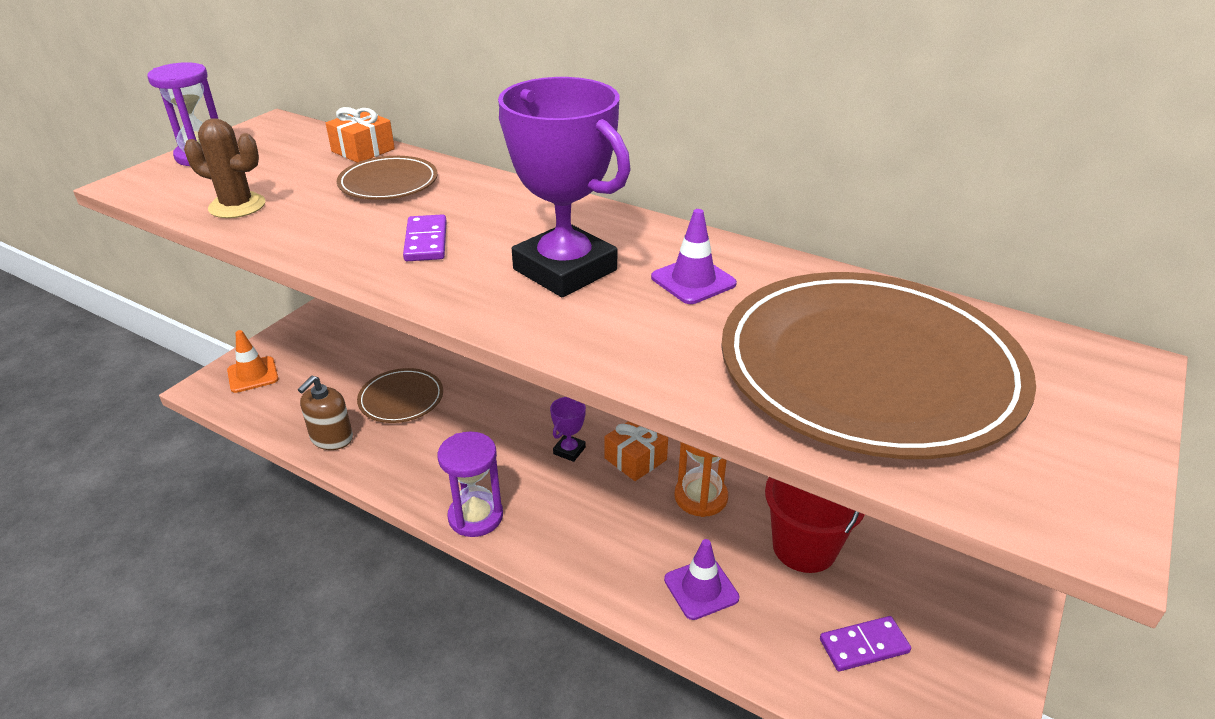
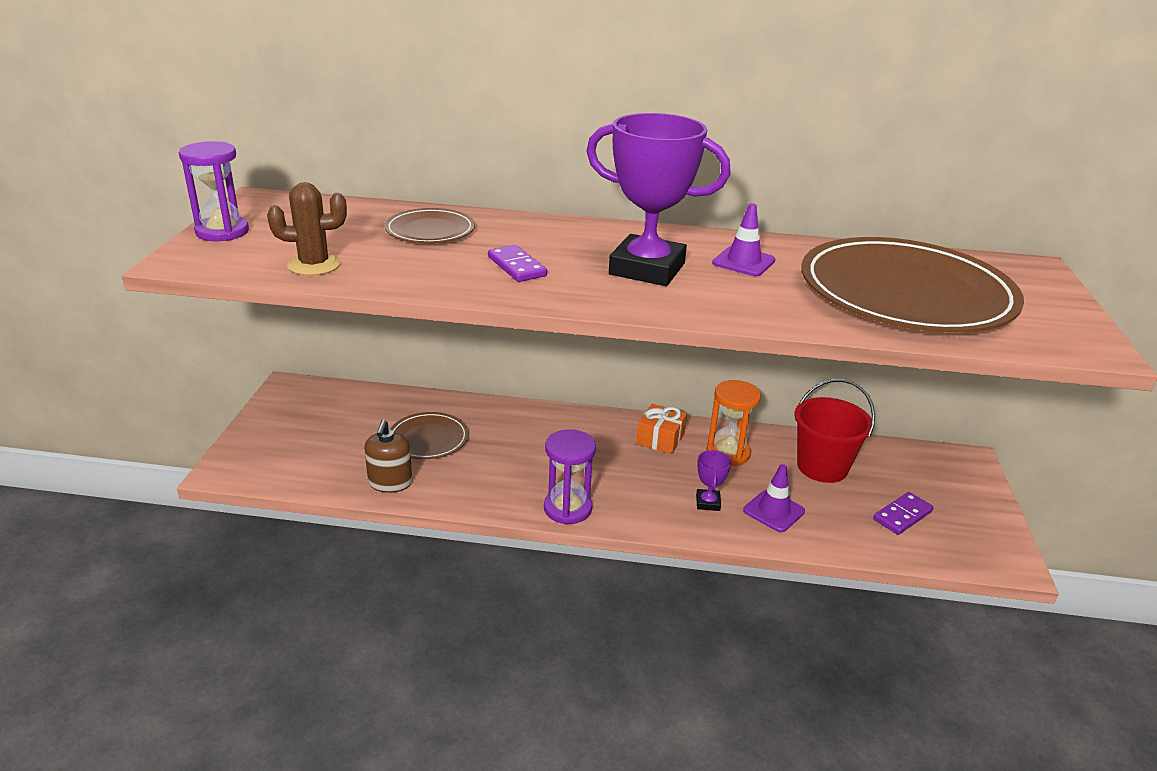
camera: 25 degrees left, 5 degrees down
orange traffic cone [227,330,279,393] -> none
orange gift [326,107,395,163] -> none
purple trophy [550,397,586,462] -> purple trophy moved to [696,450,731,511]

